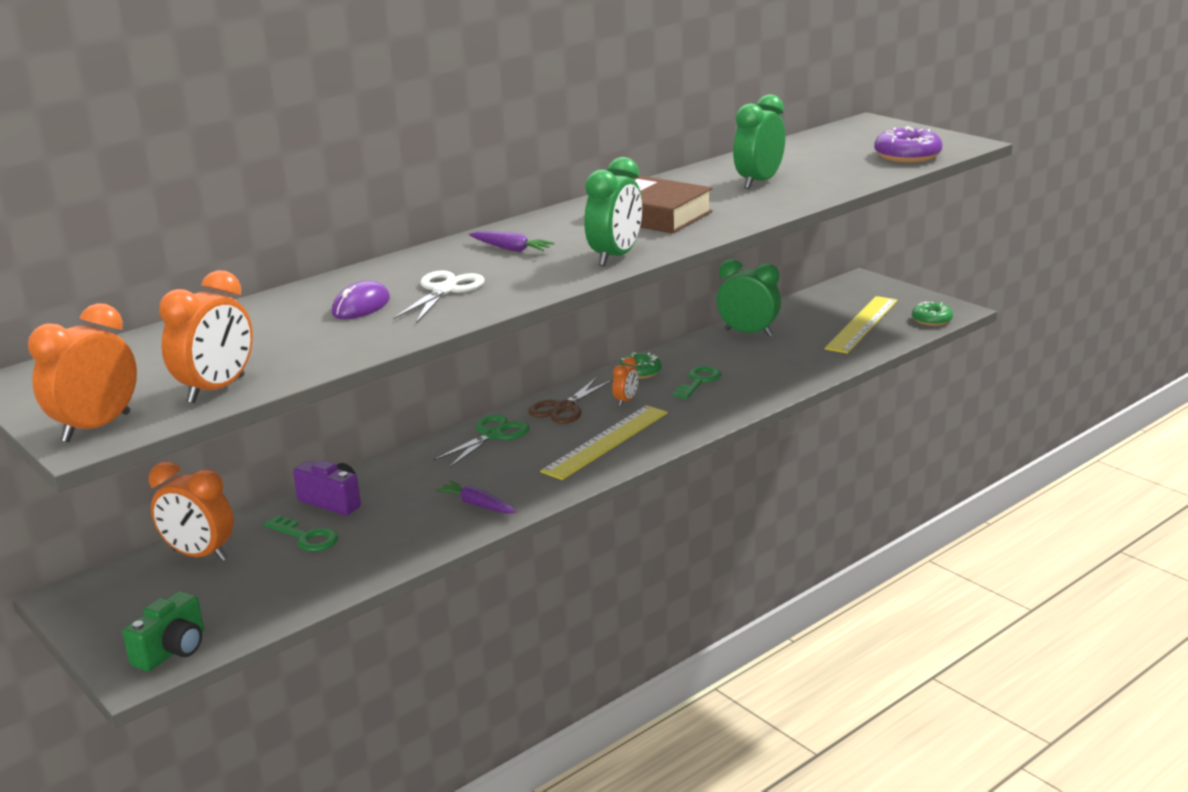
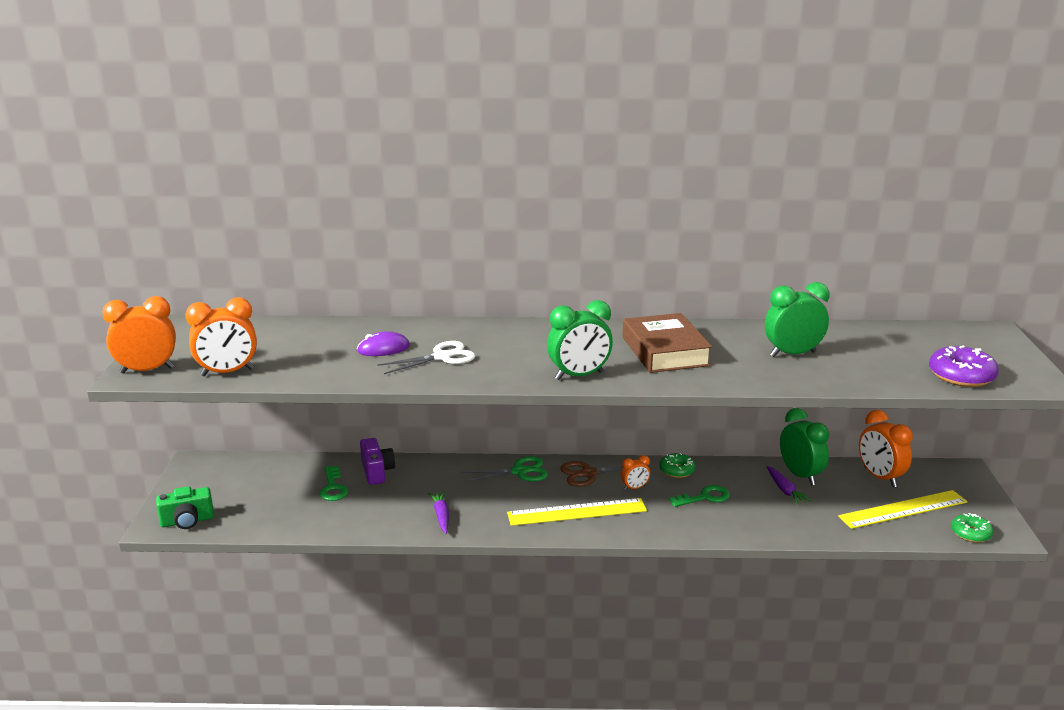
camera: 40 degrees right, 0 degrees up
orange clock [149,462,234,561] -> orange clock moved to [859,410,913,487]
purple carrot [469,231,555,252] -> purple carrot moved to [766,466,812,505]

